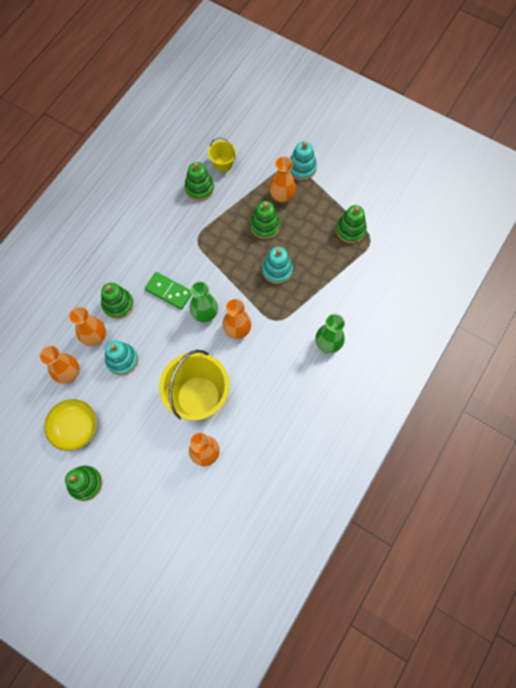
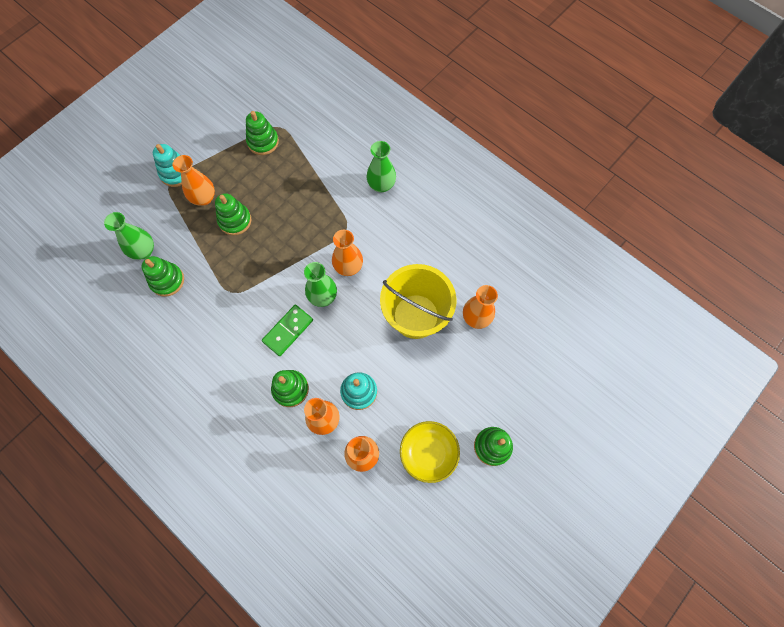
camera: 80 degrees left, 0 degrees up
yellow bucket [208,138,236,172] -> green vase [104,212,154,260]
turquoise stacking toy [262,247,293,284] -> none

